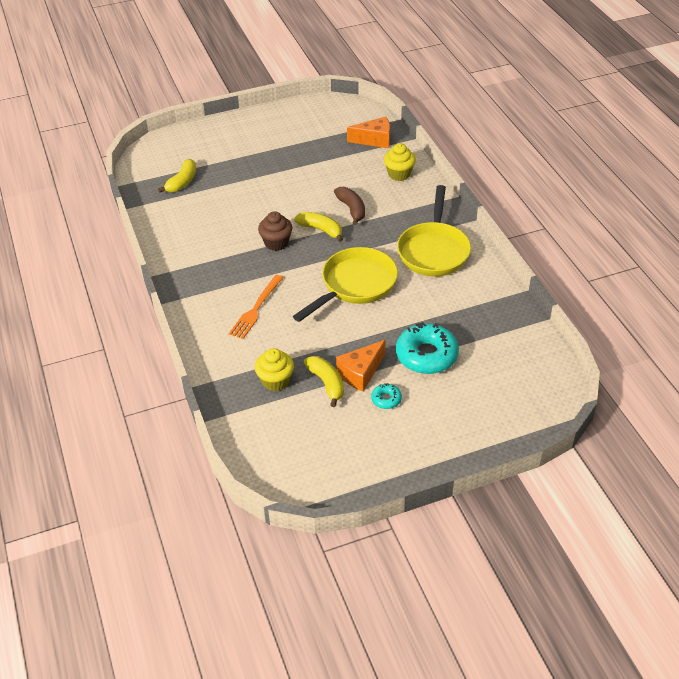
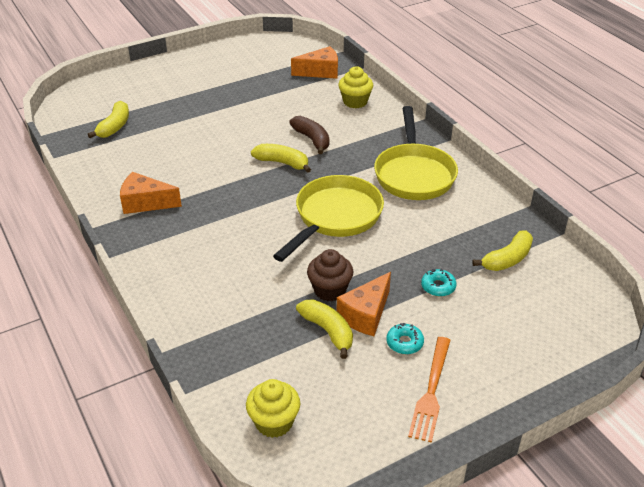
camera: 10 degrees left, 5 degrees down
orange fork [229,275,283,339] -> orange fork moved to [408,337,451,443]
yellow cupcake [255,348,294,391] -> yellow cupcake moved to [246,379,300,438]
brown cupcake [258,211,292,251] -> brown cupcake moved to [307,249,353,301]
turquoise donut [396,322,459,374] -> turquoise donut [421,269,457,297], size x0.47
none -> orange cheese [120,172,182,214]
none -> yellow banana [472,230,533,271]

